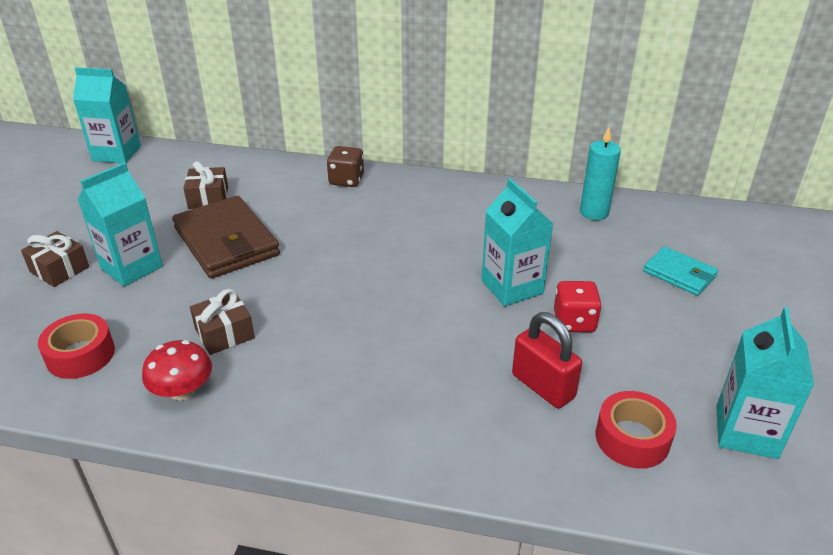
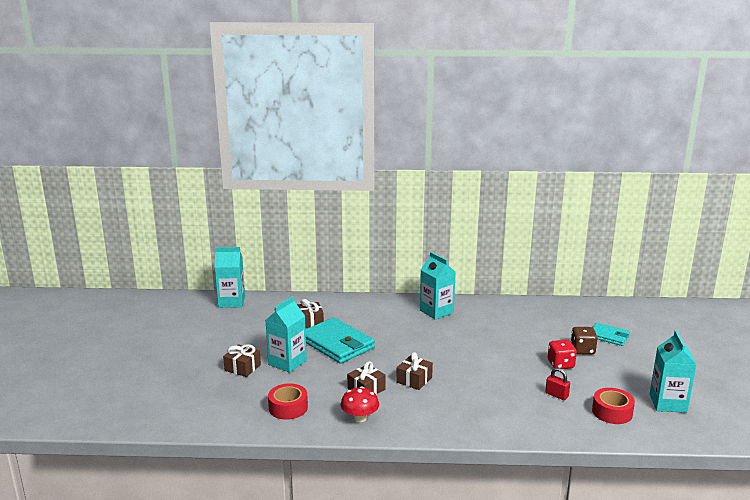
camera: 10 degrees left, 15 degrees down
brown wallet [172,196,280,279] -> turquoise wallet [305,318,375,364]
brown dice [327,146,364,187] -> brown dice moved to [571,327,598,355]
turquoise carton [481,178,553,306] -> turquoise carton moved to [420,252,456,320]
red padlock [512,312,582,408] -> red padlock [545,368,570,400], size x0.61
turquoise candle [580,127,621,220] -> none
none -> brown gift [396,352,433,390]

